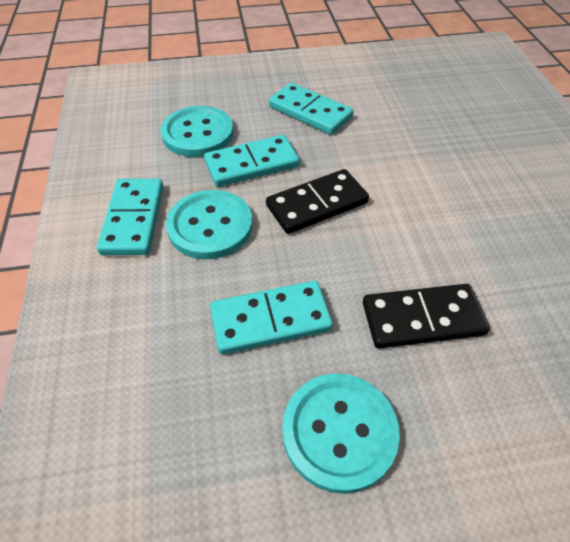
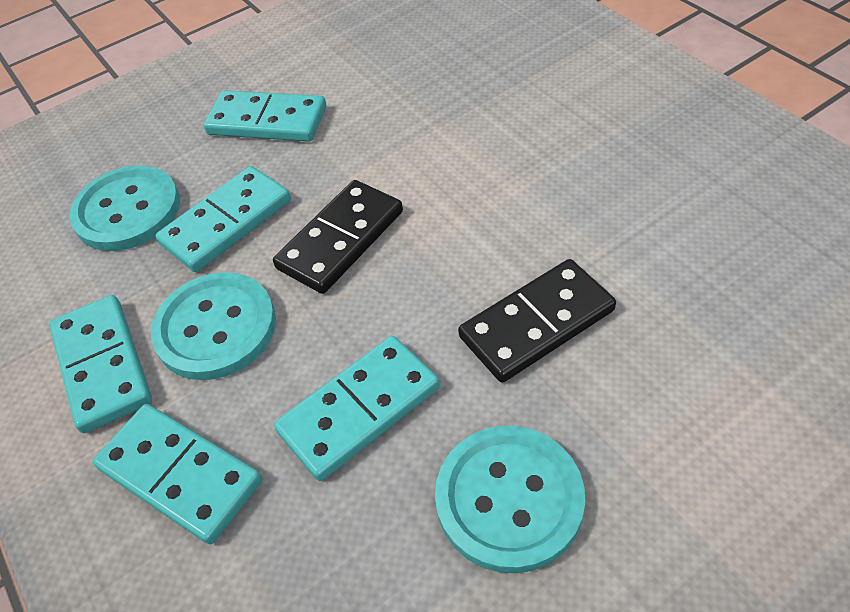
camera: 20 degrees left, 0 degrees up
none -> turquoise domino [93,404,262,544]

